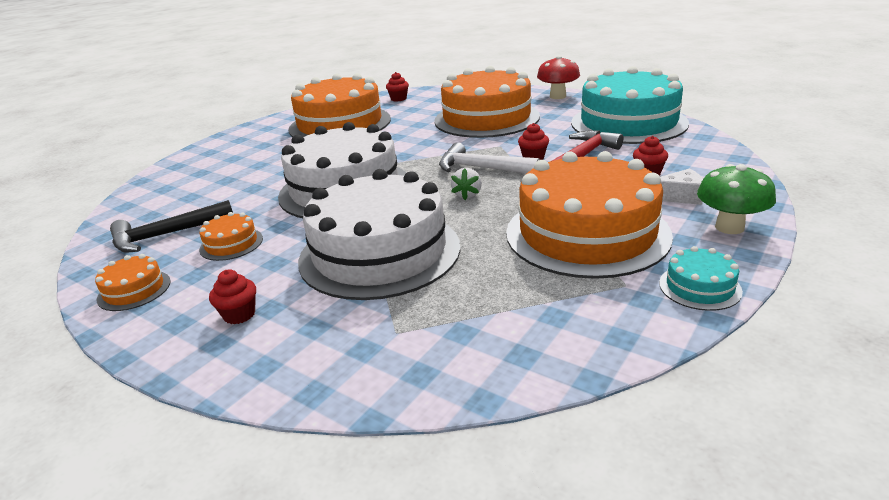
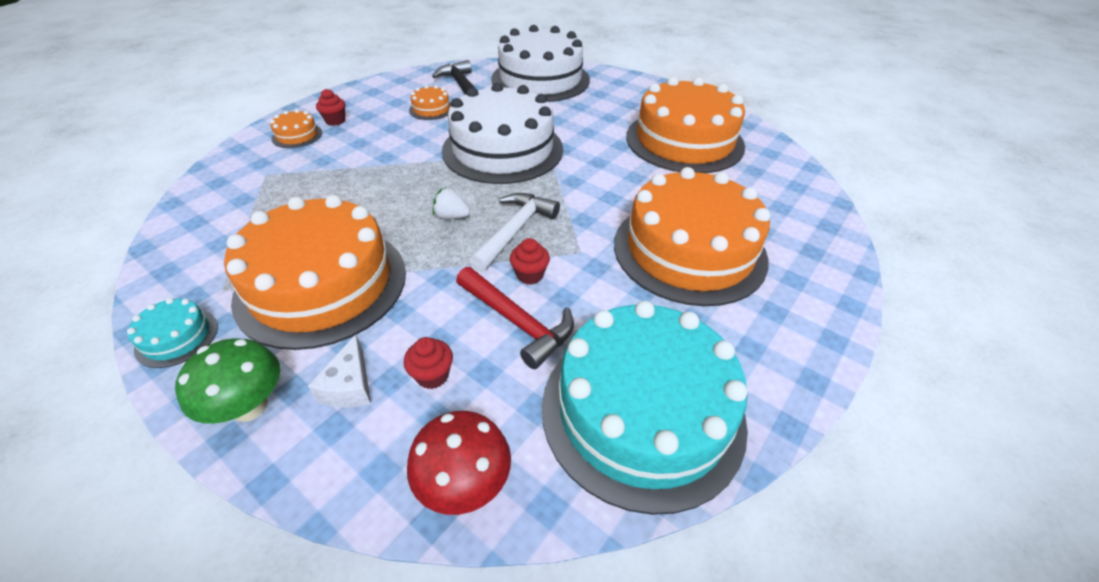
camera: 90 degrees right, 15 degrees up
orange cake [95,254,171,311] -> orange cake moved to [270,109,322,148]
white cake [298,169,460,300] -> white cake moved to [491,25,590,102]
red cupcake [386,72,409,102] -> none
red mushroom [537,55,580,99] -> red mushroom moved to [407,411,511,515]

